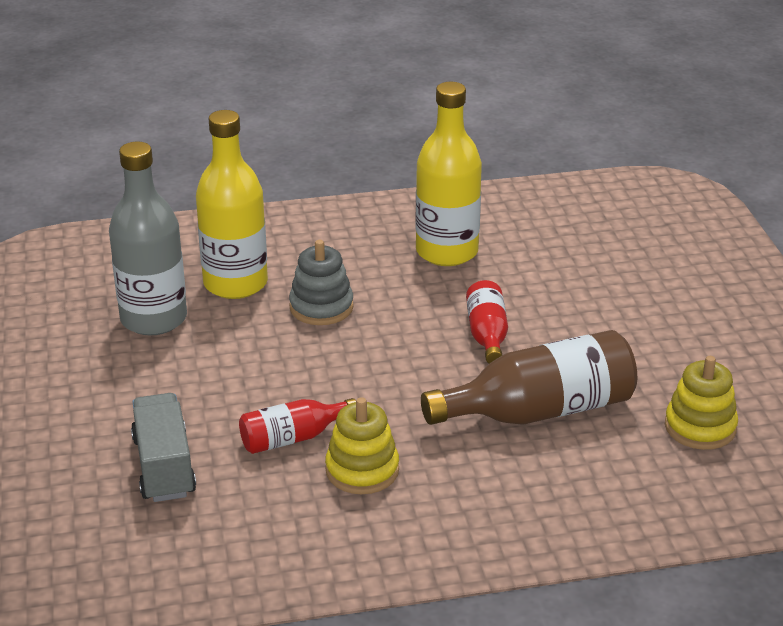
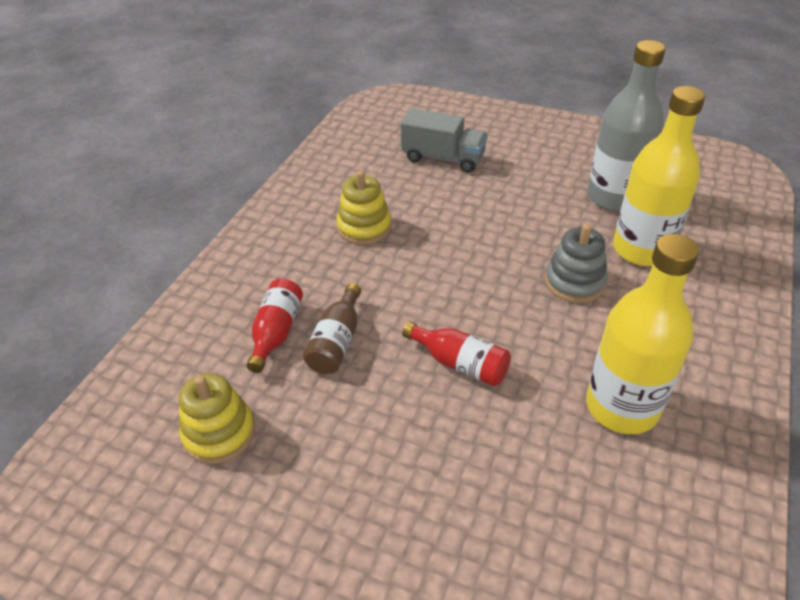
camera: 125 degrees right, 10 degrees up
red bottle [239,398,356,454] -> red bottle moved to [246,279,303,373]
brown bottle [421,330,637,425] -> brown bottle [303,283,361,374], size x0.55

